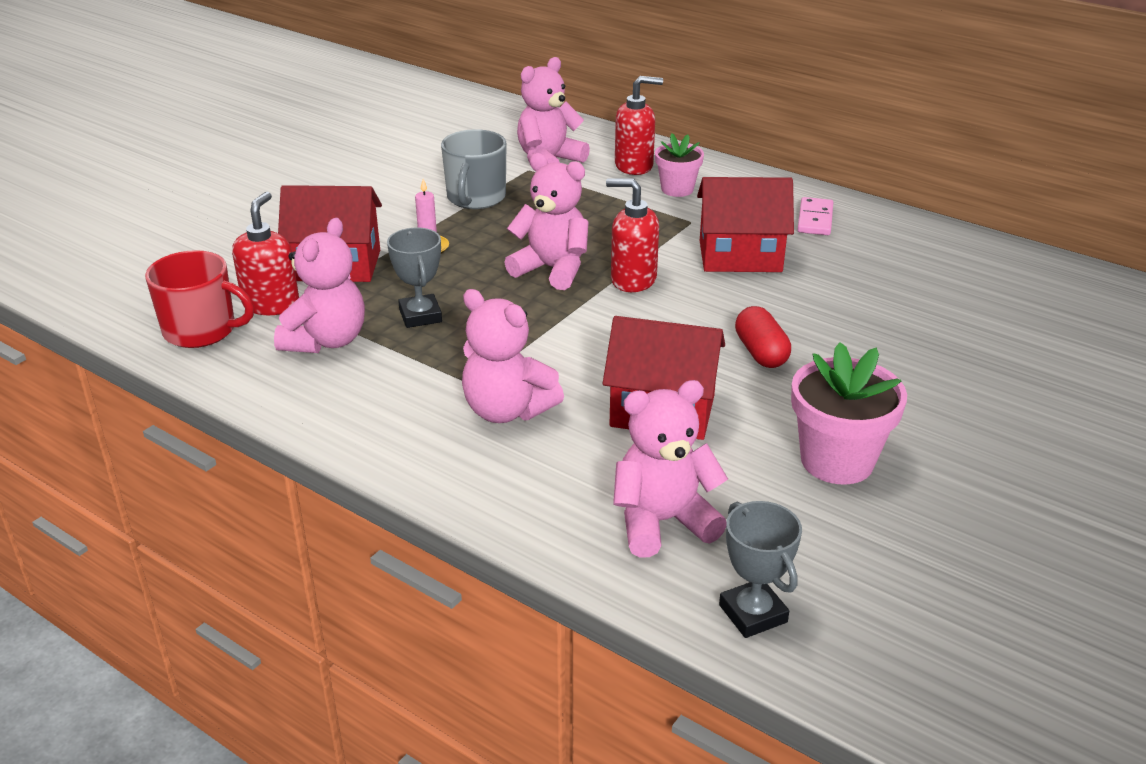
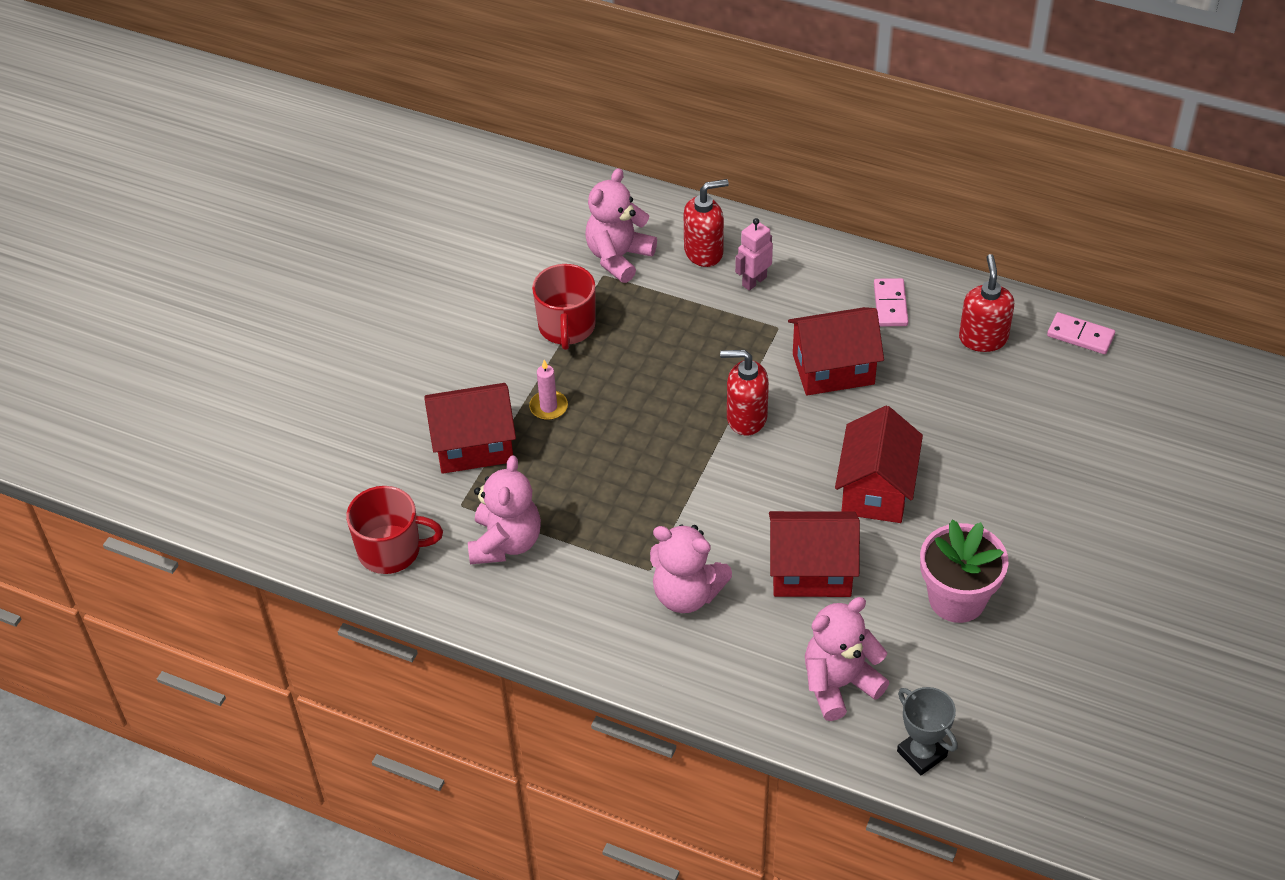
camera: 10 degrees left, 15 degrees up
red soap dispenser [232,192,299,315] -> red soap dispenser moved to [959,254,1014,352]
grey trophy [387,228,442,328] -> none
grey mug [441,129,506,209] -> red mug [532,264,595,350]
pink teddy bear [504,153,589,290] -> none
pink flower pot [655,133,704,197] -> pink robot [735,218,773,291]
red capsule [735,306,791,368] -> red house [835,406,923,523]
none -> pink domino [1047,312,1115,354]

